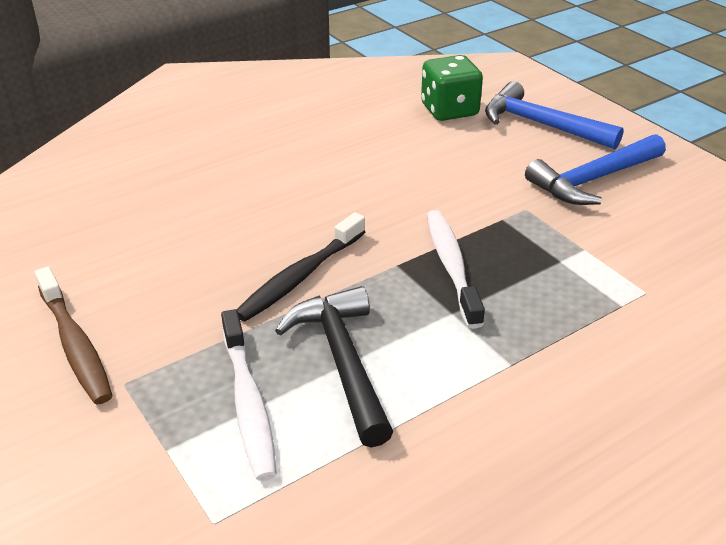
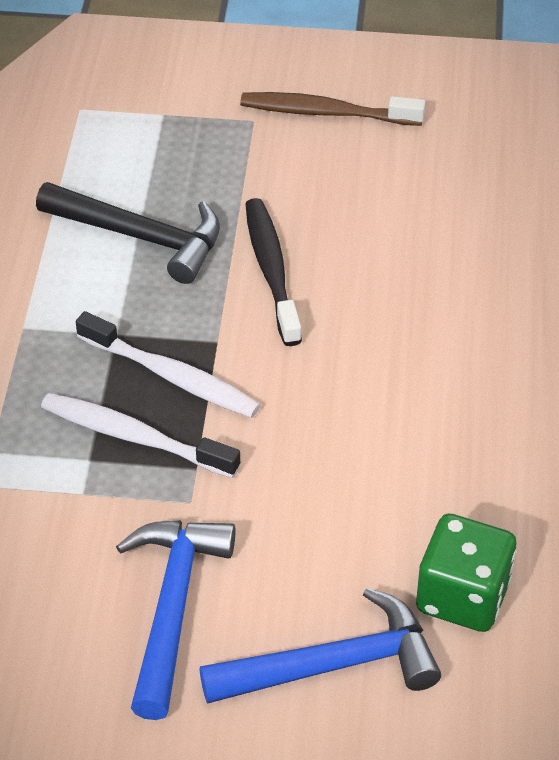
camera: 130 degrees right, 10 degrees up
white toothbrush [221,309,277,481] -> white toothbrush moved to [41,393,240,478]

